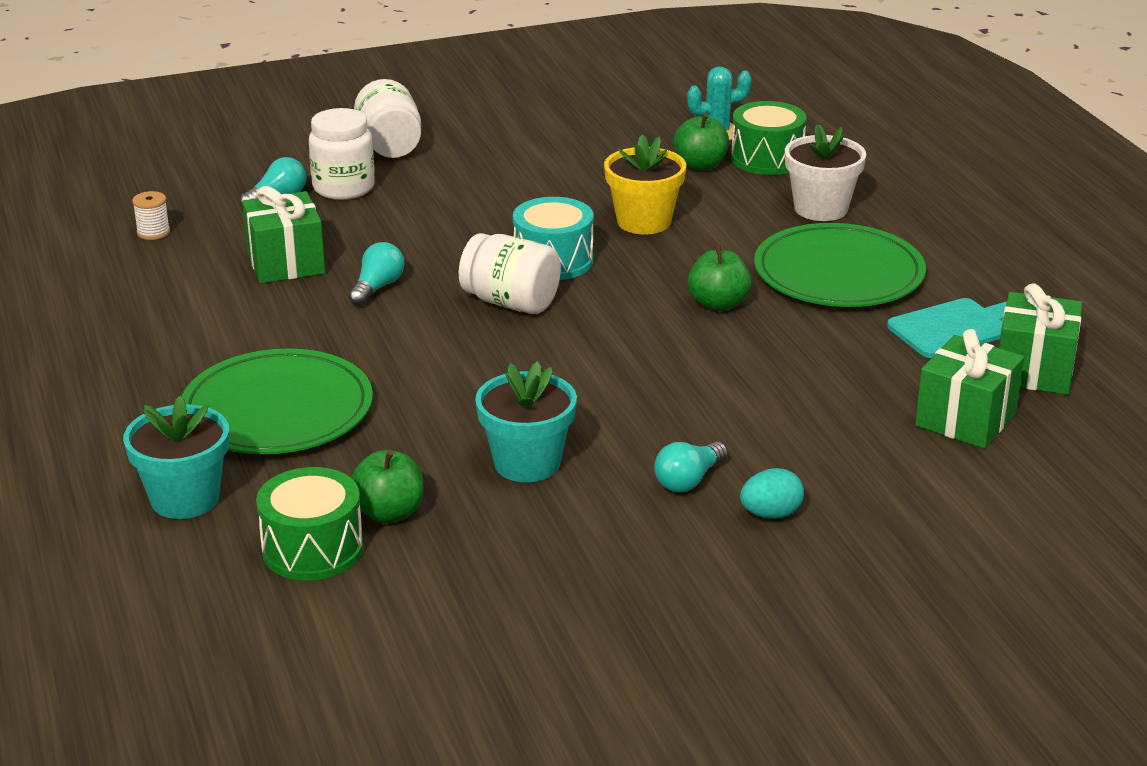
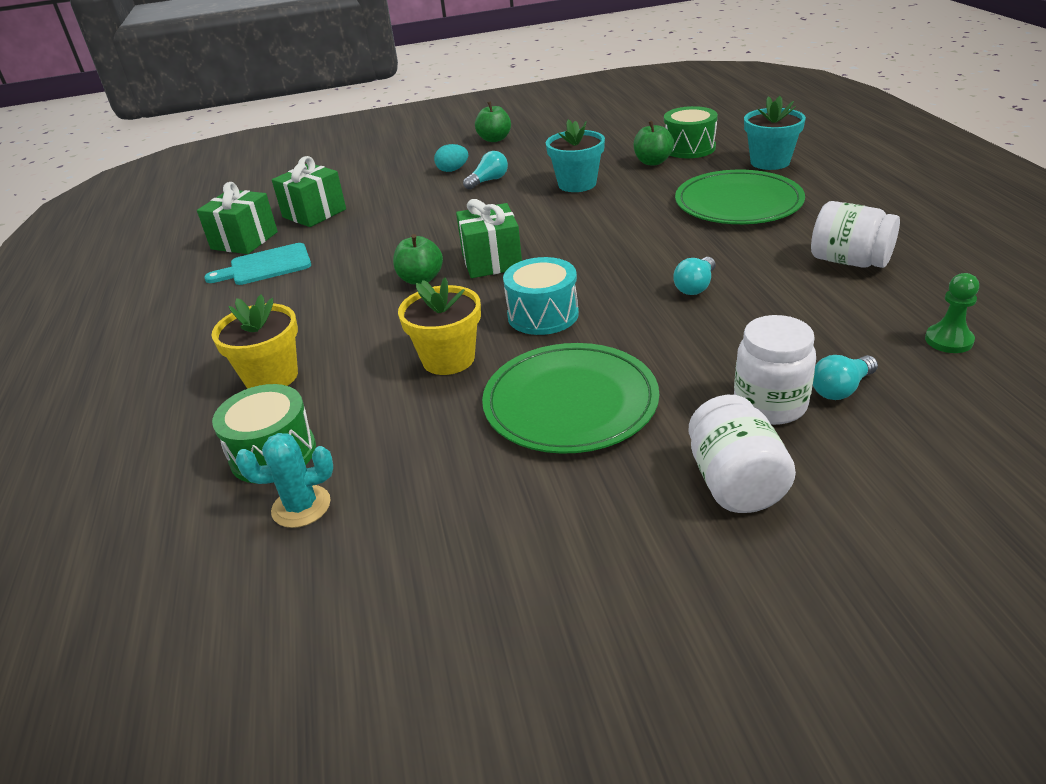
camera: 170 degrees left, 5 degrees up
white spool [132,191,170,240] -> green pawn [925,273,979,353]
green gift [242,186,325,284] -> green gift moved to [456,199,522,278]
white jar [459,233,561,314] -> white jar moved to [811,201,900,268]
green apple [674,113,729,170] -> green apple moved to [475,102,511,142]
green plate [754,223,926,307] -> green plate moved to [482,343,659,454]
white flower pot [785,124,866,221] -> yellow flower pot [211,294,298,388]

